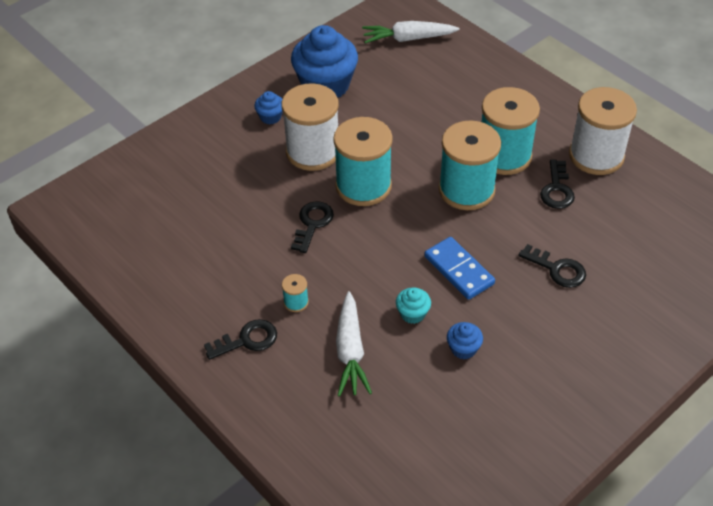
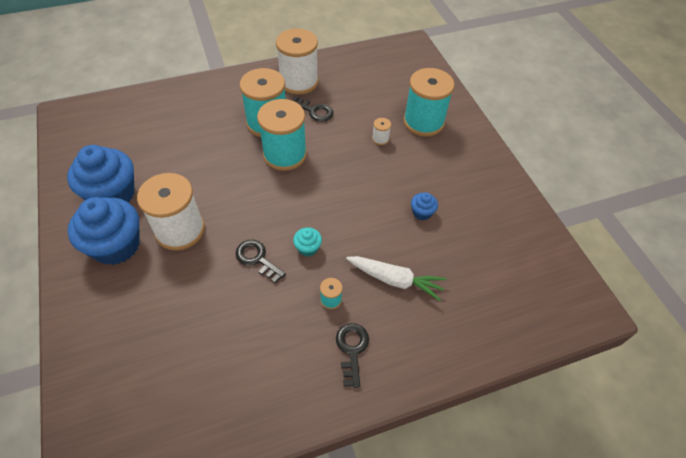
camera: 70 degrees left, 5 degrees up
blue cupcake [254,91,283,124] -> blue cupcake [68,197,140,265], size x2.26
turquoise spool [333,117,393,206] -> turquoise spool moved to [403,68,455,136]
white carrot [362,21,460,44] -> none
turquoise cupcake [396,287,431,324] -> turquoise cupcake moved to [293,227,322,257]
blue domino [424,237,495,300] -> none
black key [518,244,586,288] -> white spool [372,118,391,145]

